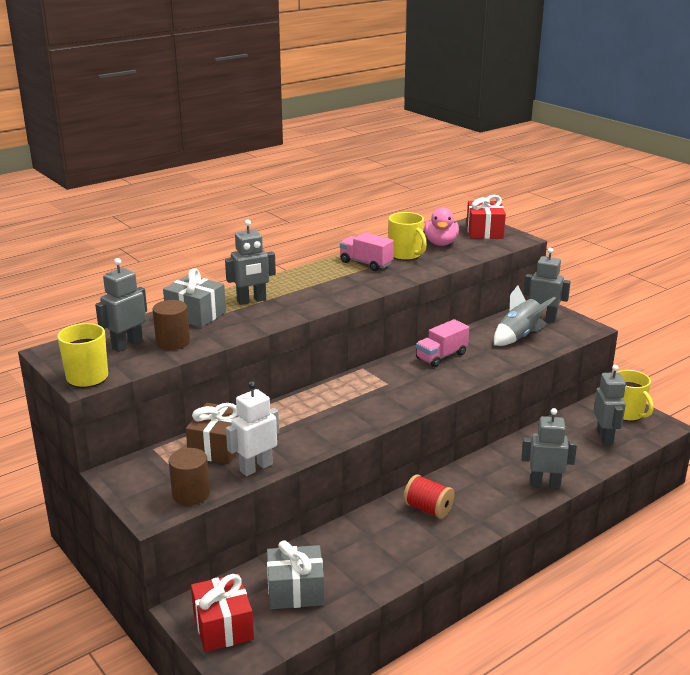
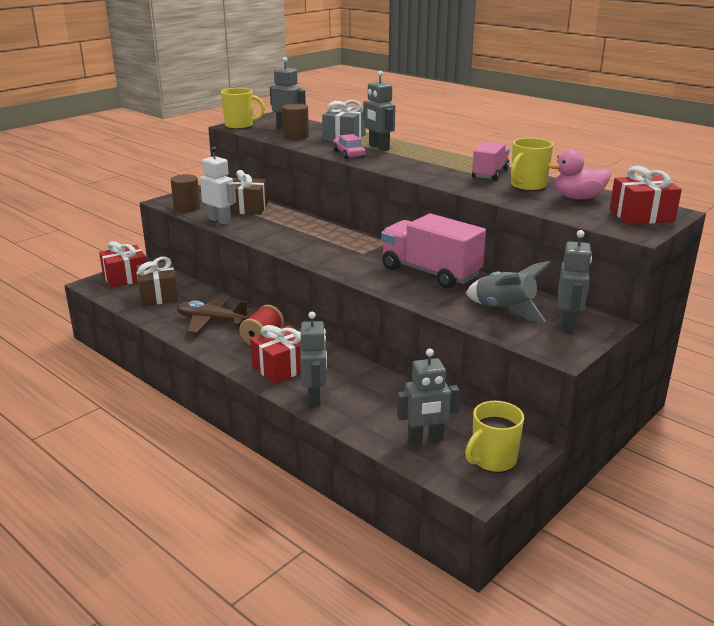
camera: 80 degrees right, 0 degrees up
grey gift [267,540,324,609] -> brown gift [137,257,178,306]
pink truck [416,319,469,367] -> pink truck [381,213,486,288], size x1.70
none -> brown plane [177,296,251,333]
none -> red gift [250,325,301,384]
none -> pink car [333,134,365,159]

